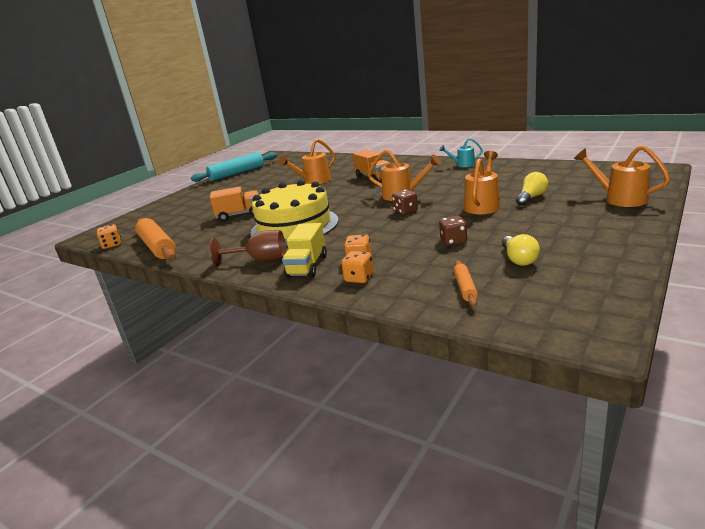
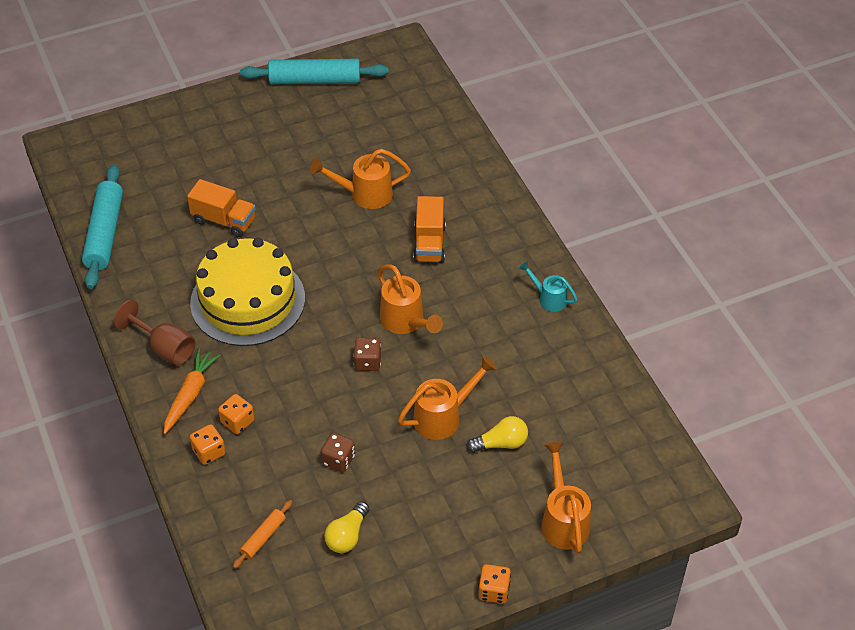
camera: 30 degrees right, 25 degrees up
orange dice [97,224,121,249] -> orange dice moved to [478,564,511,604]
orange rolling pin [135,218,176,261] -> turquoise rolling pin [82,165,123,289]
yellow truck [282,223,327,278] -> orange carrot [164,348,221,434]

